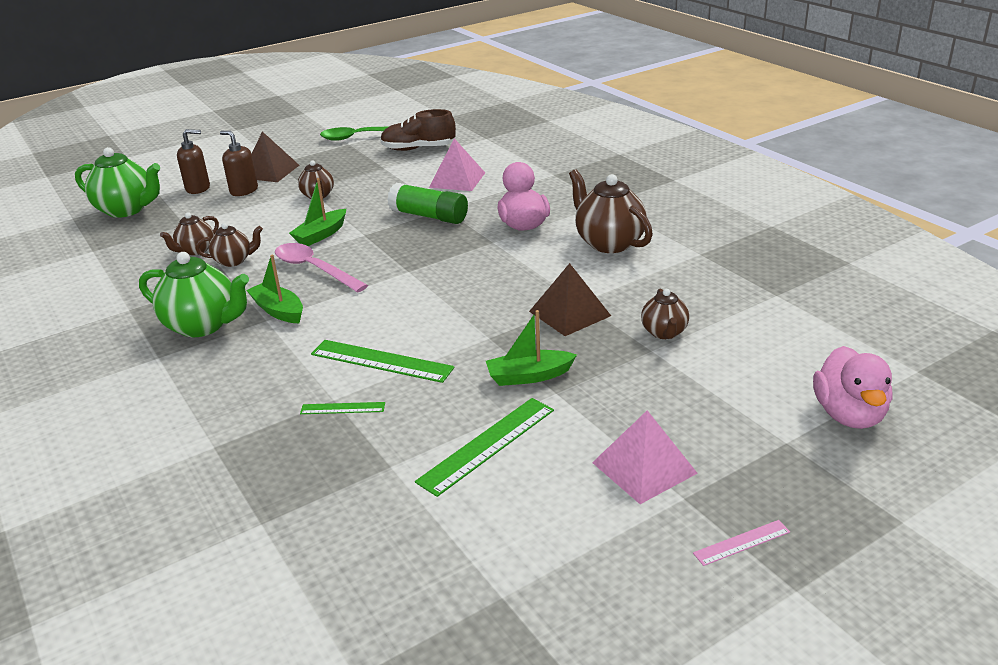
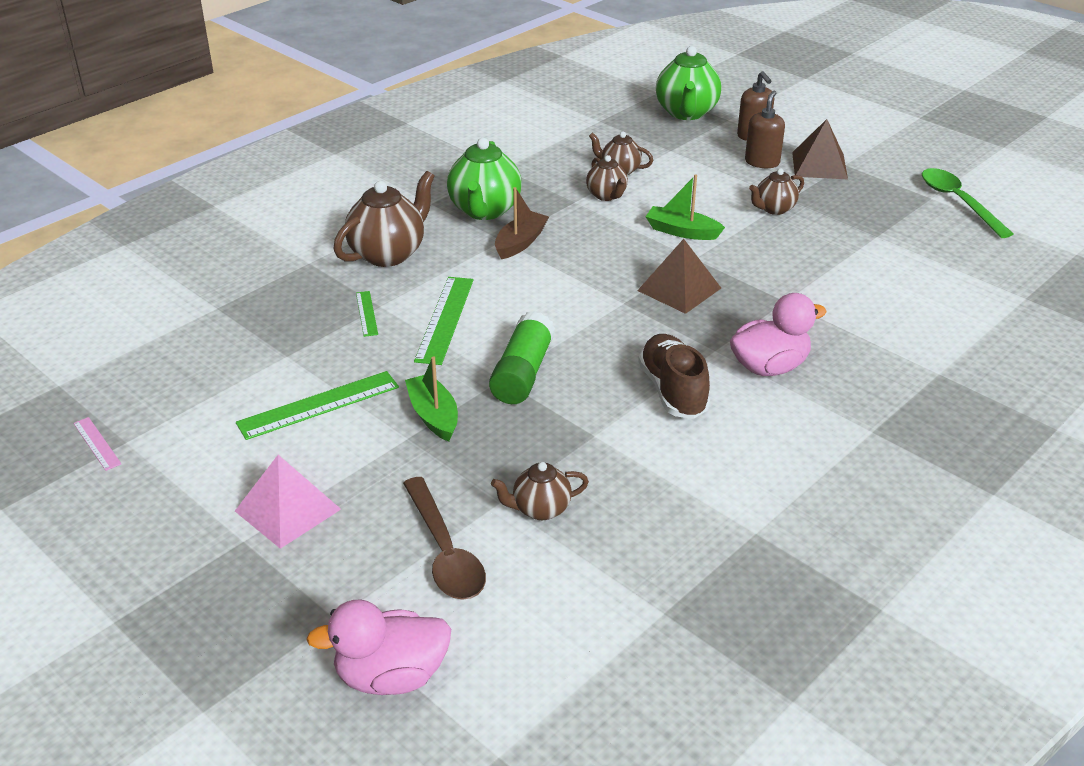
camera: 75 degrees right, 5 degrees up
green boat [246,255,303,323] -> brown boat [495,187,549,259]
pink spoon [275,243,368,292] -> none
brown shoe [380,109,456,151] -> brown shoe moved to [638,334,710,419]
green glue stick [387,183,468,224] -> green glue stick moved to [489,311,555,404]
green ruler [415,398,554,497] -> green ruler turned 60 degrees counterclockwise [236,371,399,440]
pink pyramid [429,138,485,191] -> none
brown pyramid [529,263,611,336] -> brown pyramid moved to [637,239,721,314]
brown teapot [569,169,653,253] -> brown teapot moved to [333,171,435,267]
pink ruler [693,520,790,566] -> pink ruler moved to [73,417,122,471]
none -> brown spoon [403,477,486,600]

